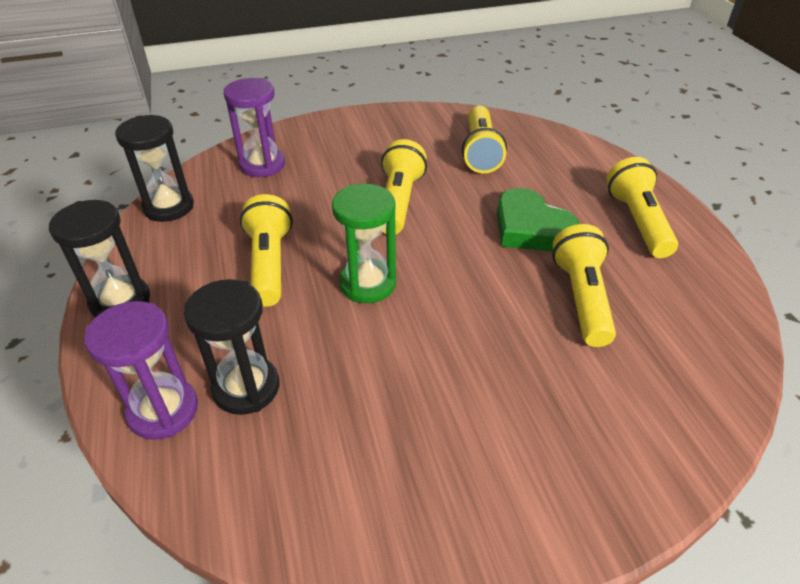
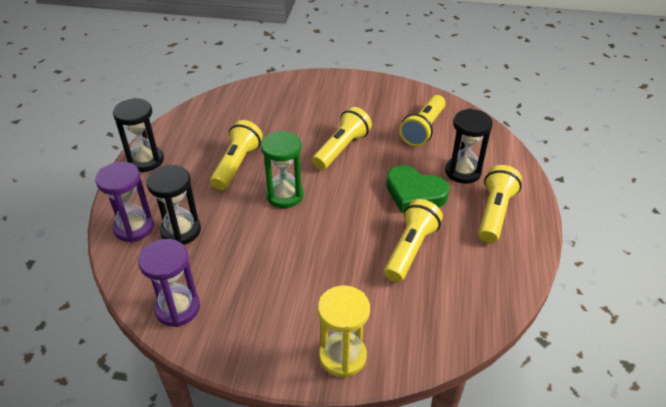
camera: 25 degrees right, 0 degrees up
black hourglass [115,115,194,222] -> black hourglass moved to [445,109,493,184]
purple hourglass [224,78,285,177] -> purple hourglass moved to [138,239,200,327]
green heart [497,188,579,252] -> green heart turned 45 degrees counterclockwise [386,165,450,213]
none -> yellow hourglass [318,286,370,378]

